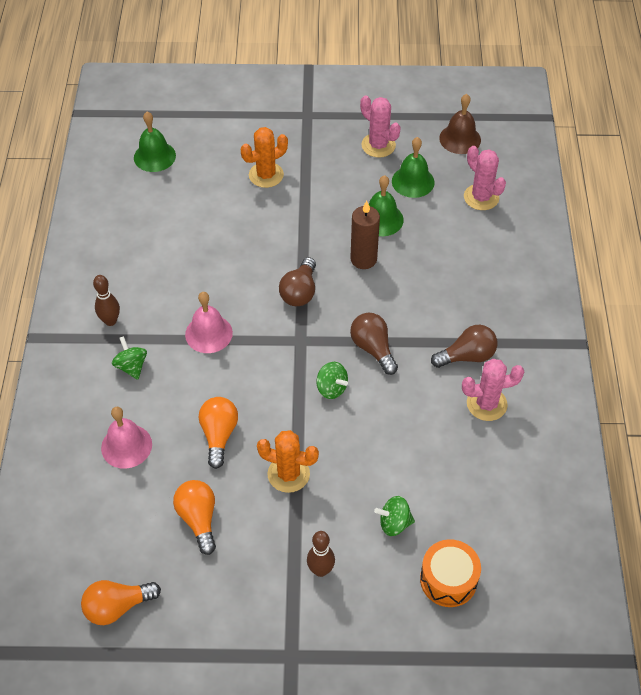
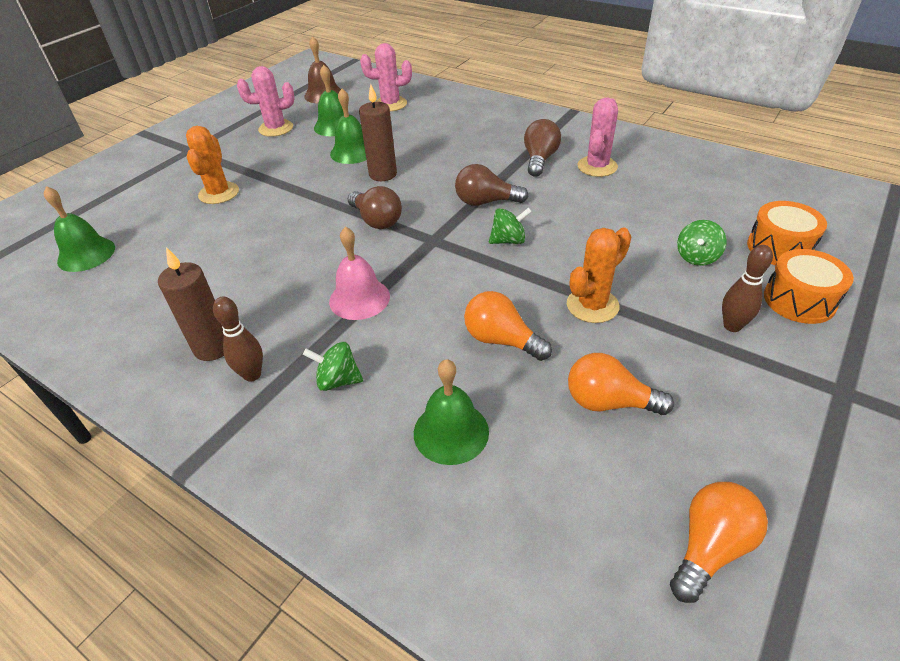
camera: 55 degrees left, 10 degrees down
orange light bulb [81,580,161,625] -> orange light bulb turned 150 degrees counterclockwise [670,482,768,603]
pink bell [101,407,152,469] -> green bell [414,359,489,465]
none -> brown candle [158,247,224,361]
none -> orange drum [764,249,854,324]

